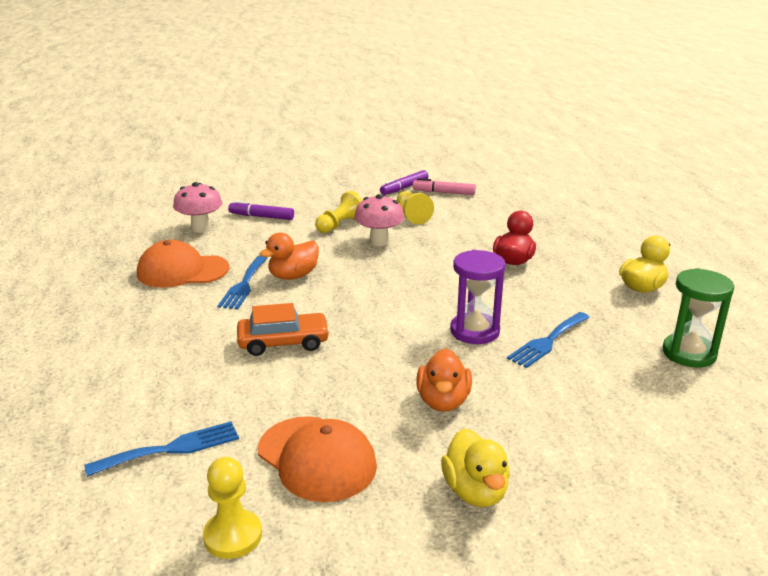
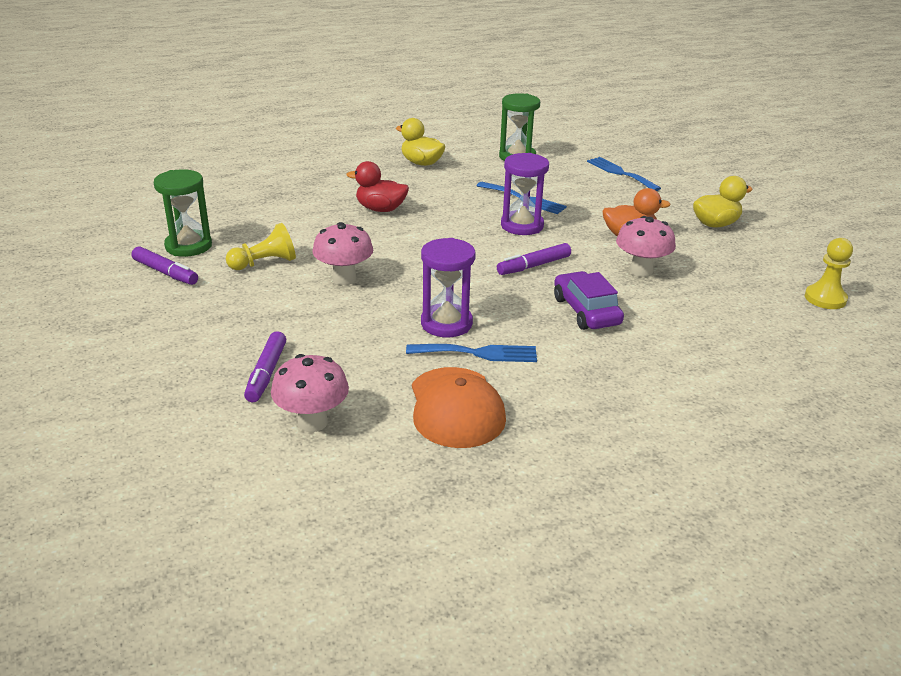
camera: 100 degrees left, 5 degrees up
blue fork [84,421,239,477] -> blue fork moved to [587,157,661,191]
orange car [237,303,330,356] -> purple car [554,271,624,330]
orange cap [258,416,377,502] -> none
orange duck [260,233,319,280] -> purple hourglass [421,238,476,337]
yellow pawn [315,191,363,233] -> none
pink marker [413,178,476,195] -> green hourglass [154,169,212,257]
none -> purple marker [497,243,571,275]
none -> pink mushroom [616,216,676,277]

